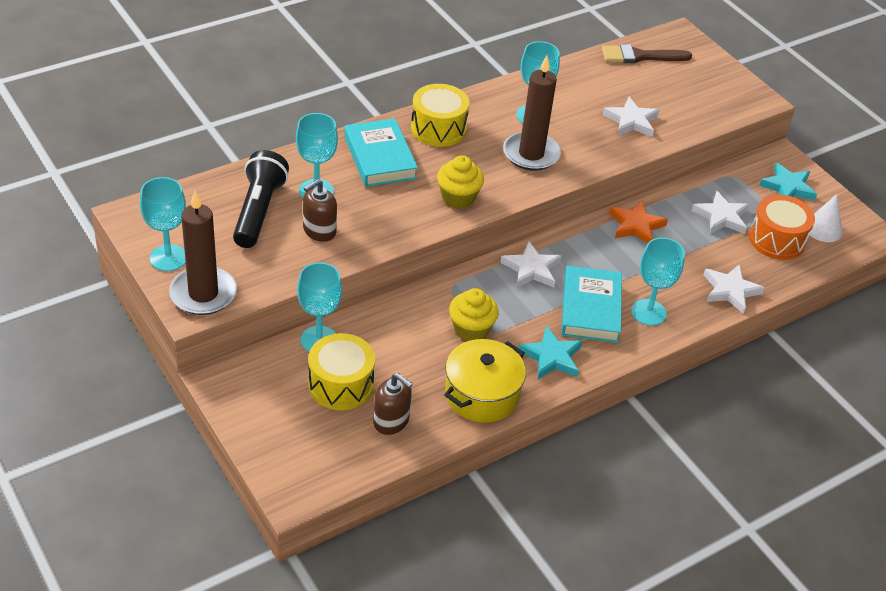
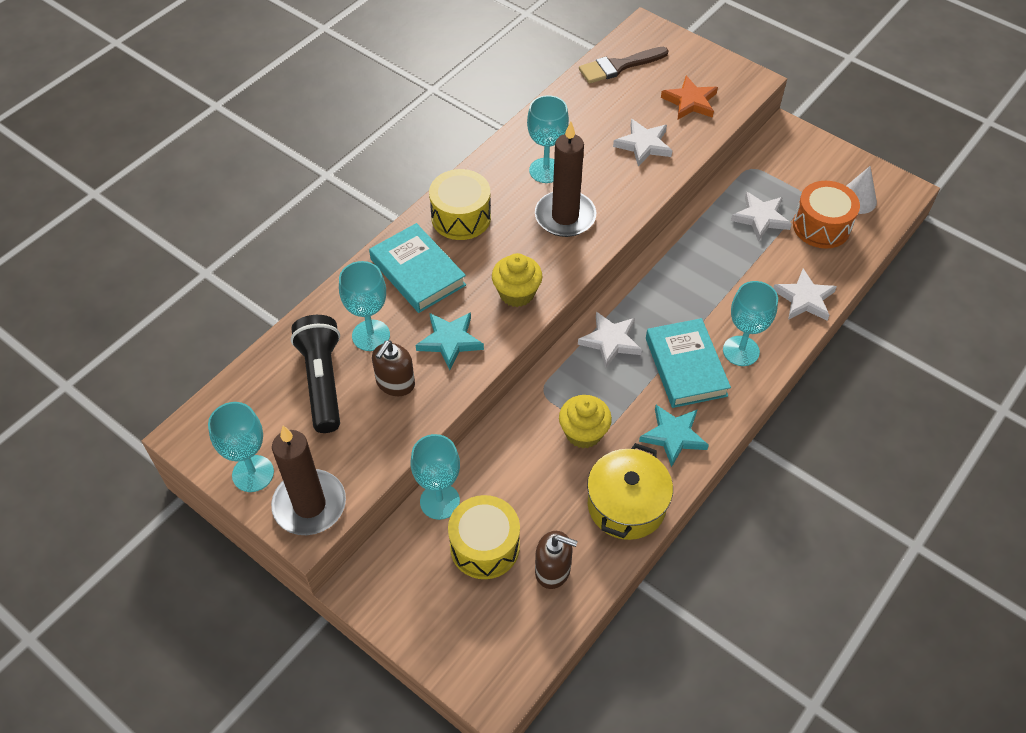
camera: 15 degrees left, 10 degrees up
orange star [609,200,668,244] -> orange star moved to [661,76,718,119]
turquoise star [759,162,817,200] -> turquoise star moved to [416,312,484,370]

